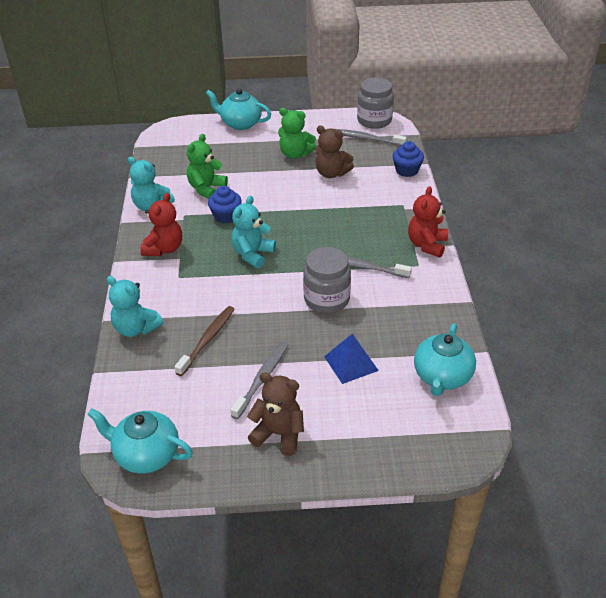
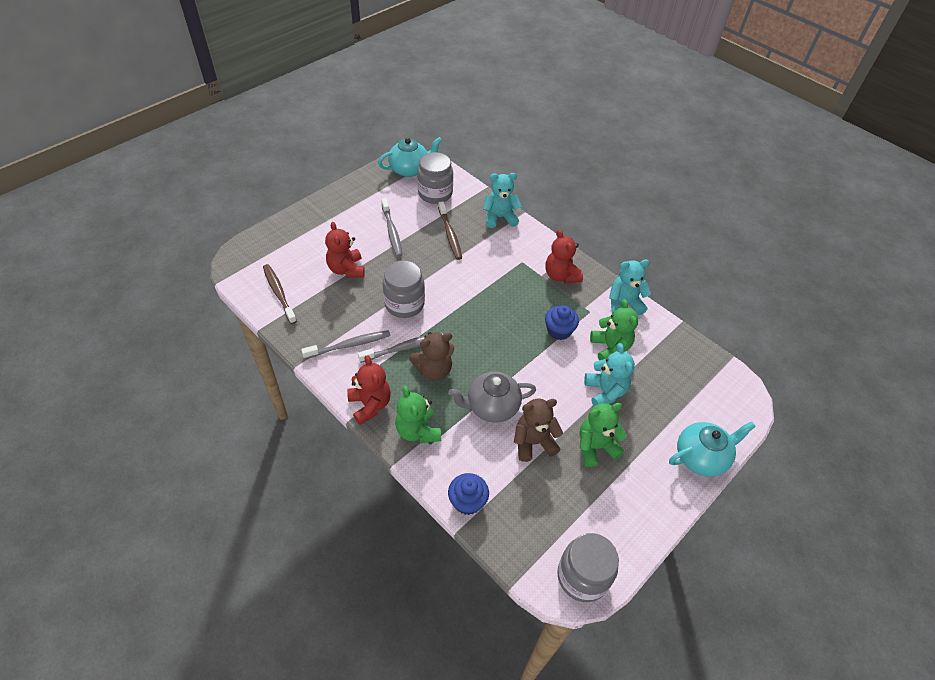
camera: 135 degrees right, 10 degrees up
turquoise teddy bear [231,196,276,268] -> turquoise teddy bear moved to [584,343,635,406]
brown teddy bear [247,372,304,456] -> brown teddy bear moved to [409,332,454,380]
blue pyramid [324,334,379,384] -> red teddy bear [325,222,365,278]
grey toothbrush [335,129,407,146] -> grey toothbrush moved to [301,330,390,359]
turquoise teapot [414,323,476,396] -> brown toothbrush [263,264,297,324]
none -> green teddy bear [395,386,441,443]
none -> grey jar [417,152,453,204]
none -> grey teapot [448,372,536,423]

